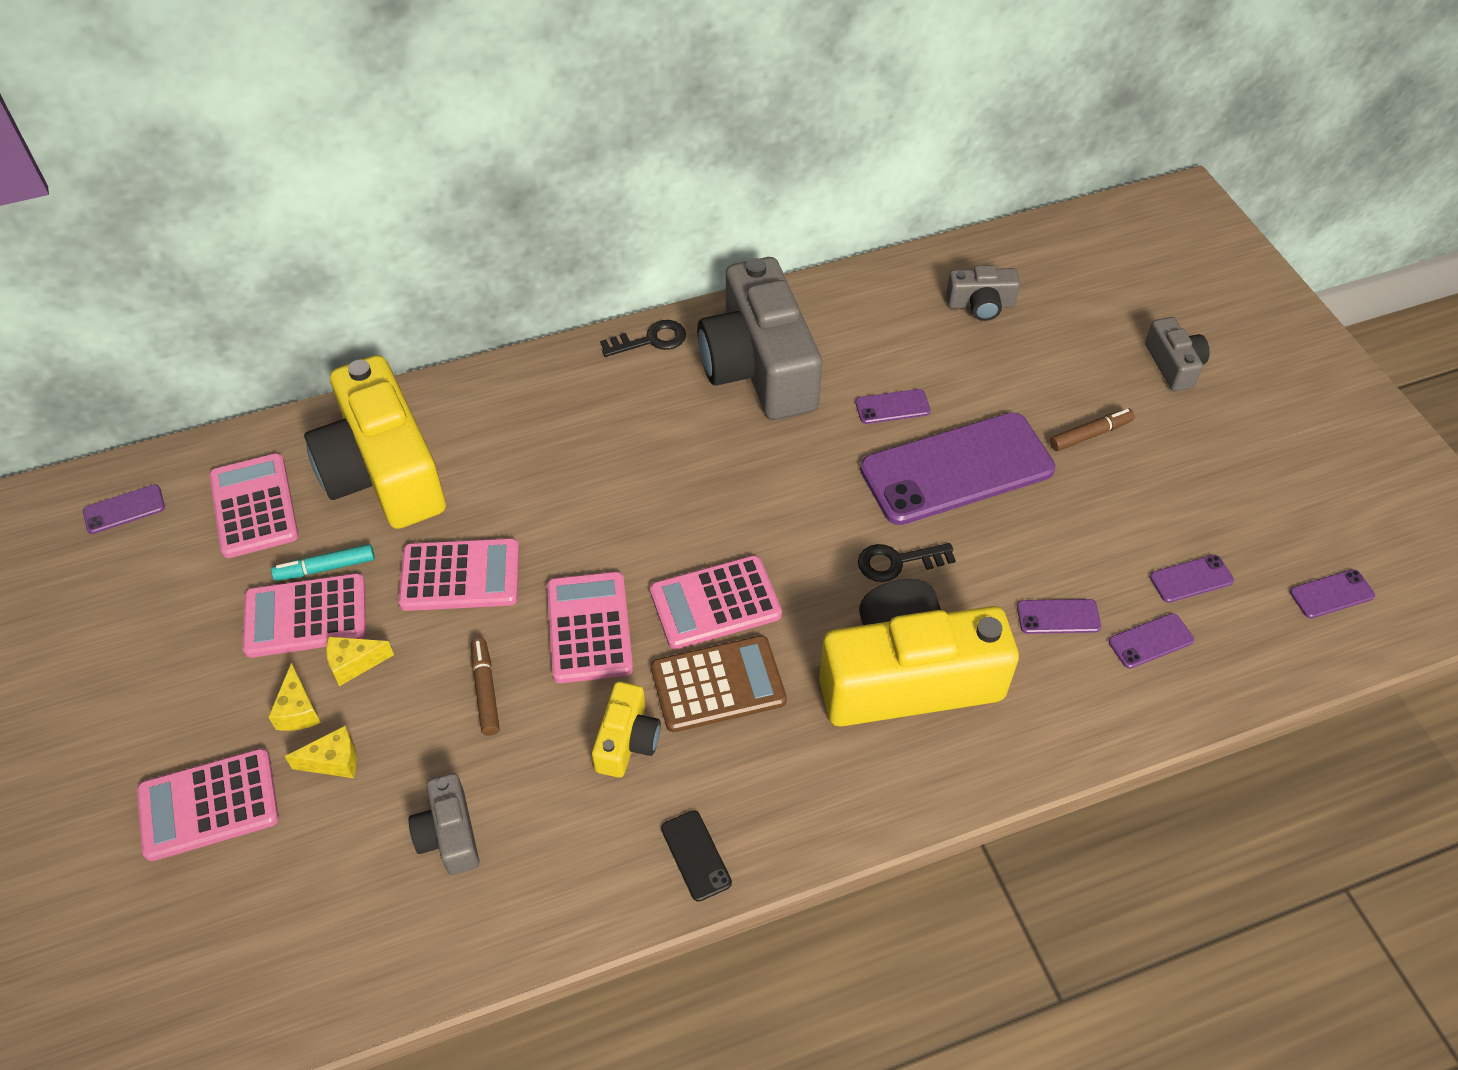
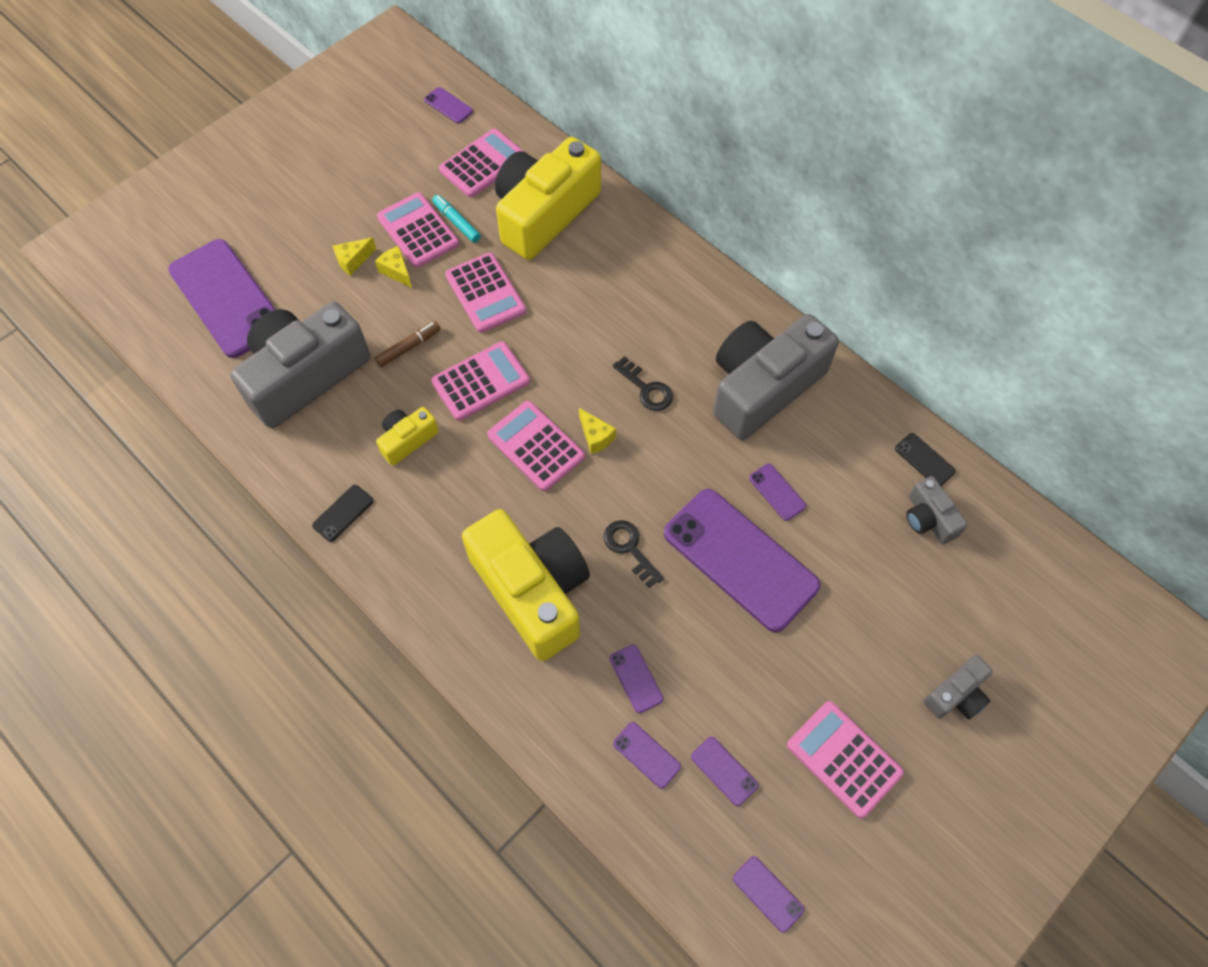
camera: 65 degrees right, 10 degrees up
pink calculator [137,748,279,861] -> pink calculator moved to [787,701,904,818]
yellow cheese [285,726,357,778] -> yellow cheese moved to [579,408,616,454]
grey camera [409,773,479,875] -> grey camera [230,301,370,428], size x2.17
yellow camera [592,682,661,778] -> yellow camera turned 150 degrees clockwise [376,407,439,465]
black key [600,320,686,357] -> black key moved to [612,356,673,411]
brown calculator [651,636,787,732] -> none
brown marker [1050,408,1135,451] -> none
none -> purple phone [168,239,276,358]
none -> black phone [895,433,956,486]

